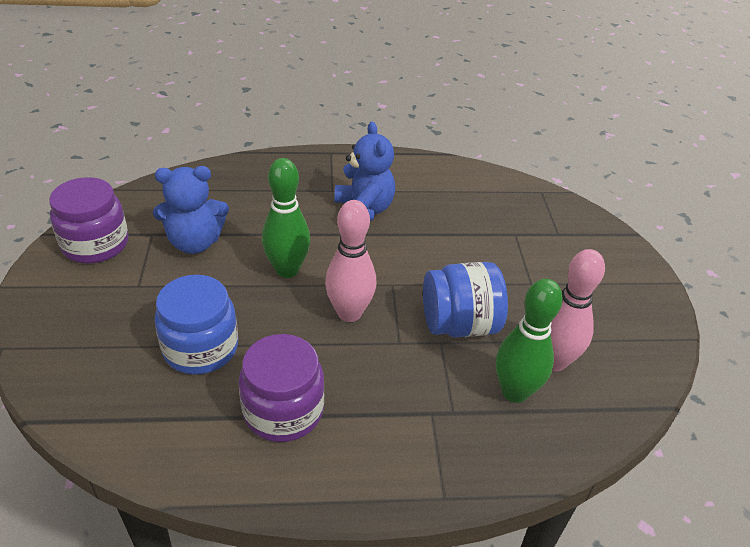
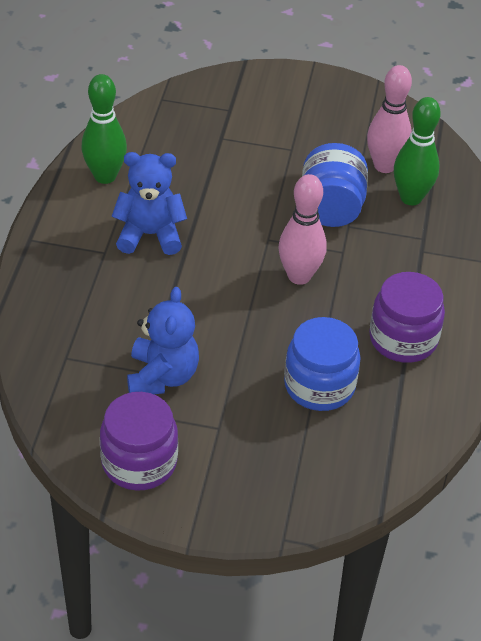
camera: 75 degrees left, 5 degrees up
green bowling pin [262,158,310,278] -> green bowling pin moved to [81,74,127,184]

